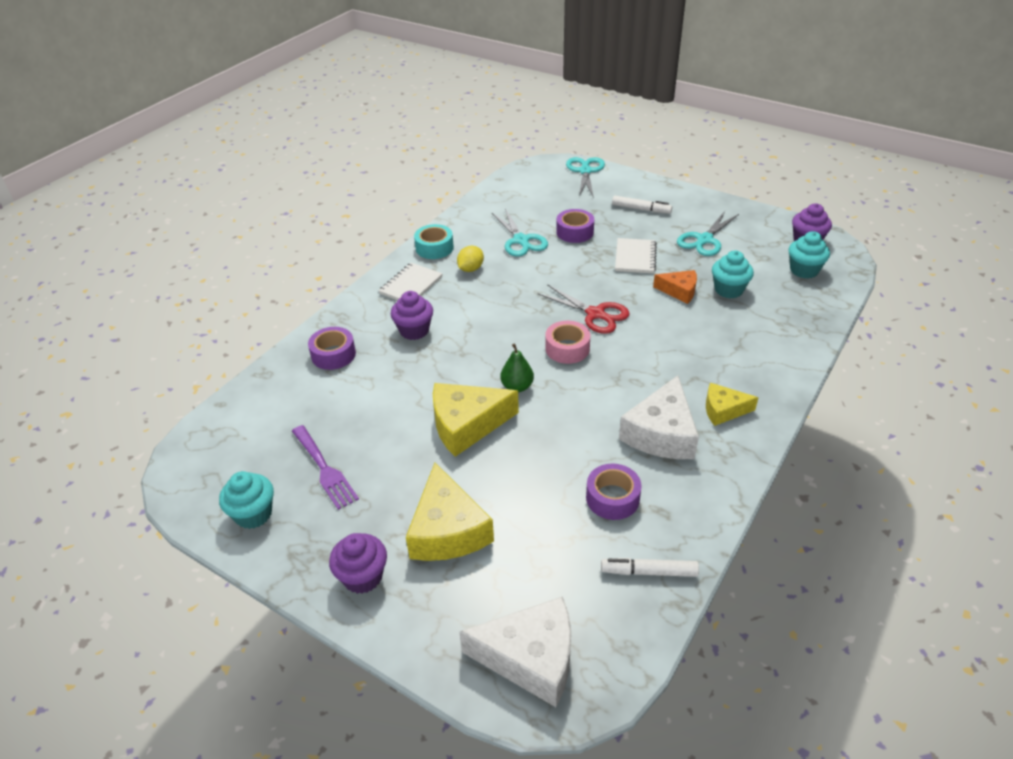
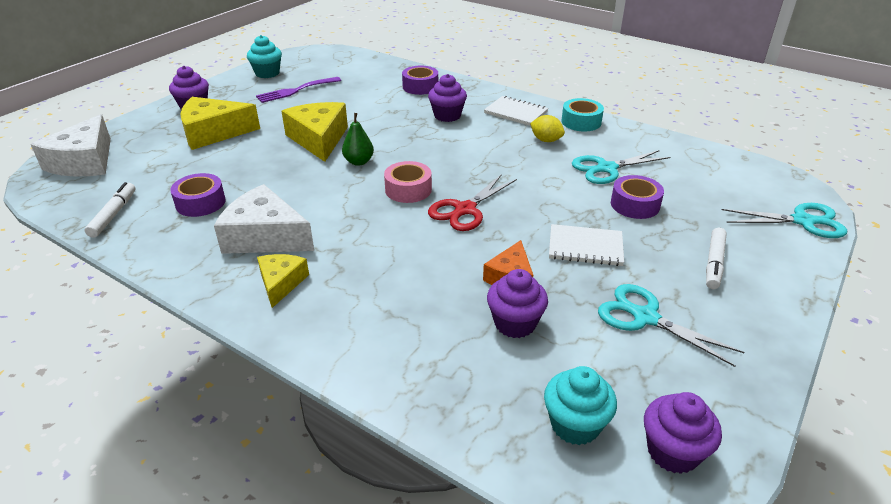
camera: 90 degrees right, 5 degrees down
turquoise cupcake [712,250,754,298] -> purple cupcake [487,269,548,338]

